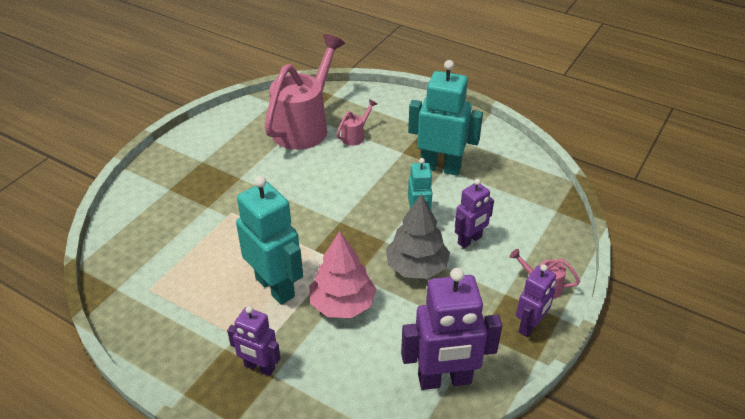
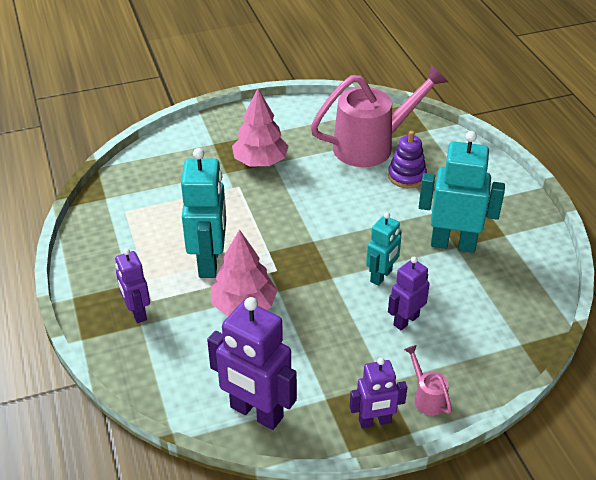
camera: 40 degrees right, 0 degrees up
pink watering can [336,99,377,146] -> purple stacking toy [388,131,427,188]
grey tree [386,194,450,279] -> none
turquoise robot [408,60,483,176] -> turquoise robot turned 45 degrees counterclockwise [419,131,505,253]
purple robot [455,179,494,248] -> purple robot turned 135 degrees clockwise [388,257,430,330]
none -> pink tree [232,89,288,166]

